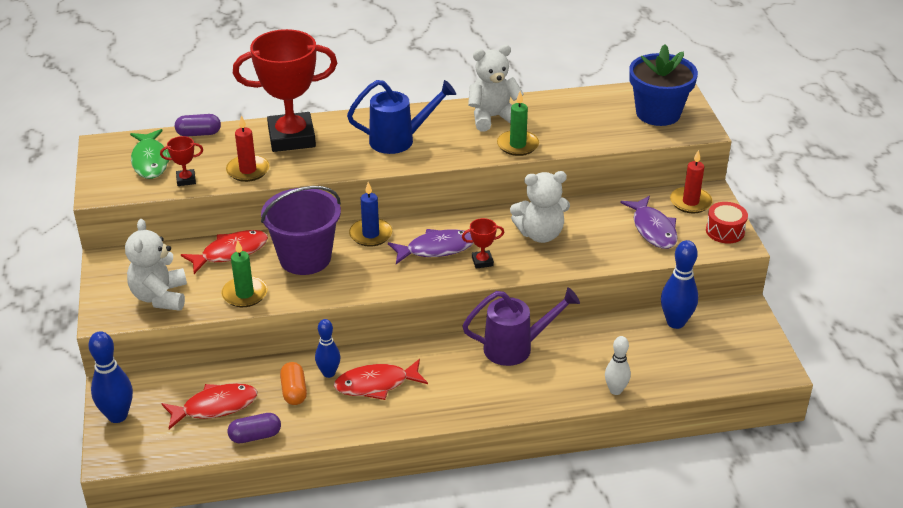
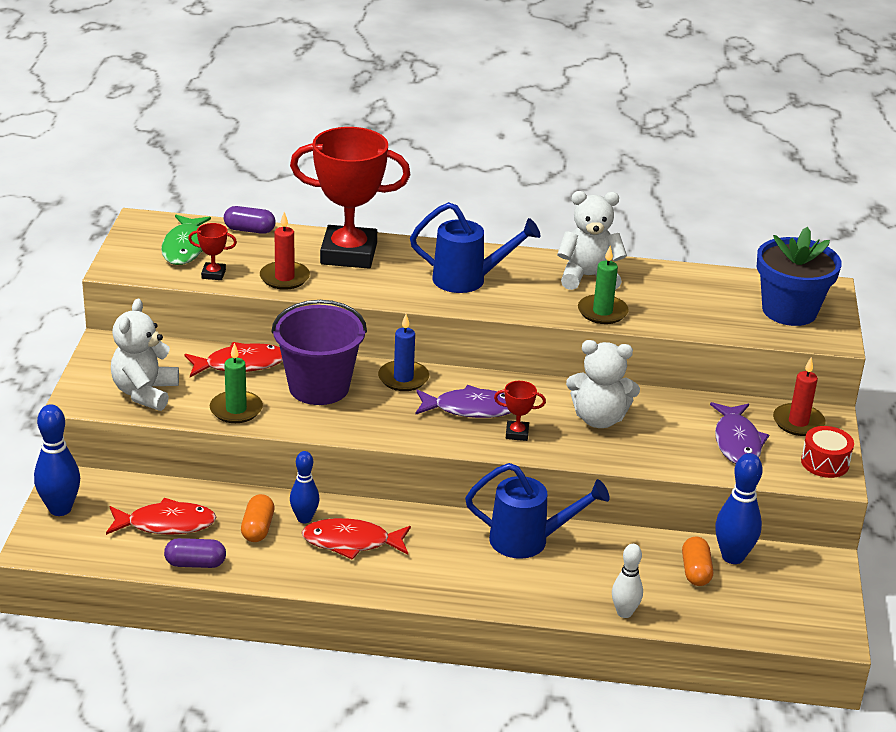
camera: 15 degrees right, 5 degrees down
purple watering can [462,287,580,366] -> blue watering can [465,463,610,559]
none -> orange capsule [682,536,713,586]

